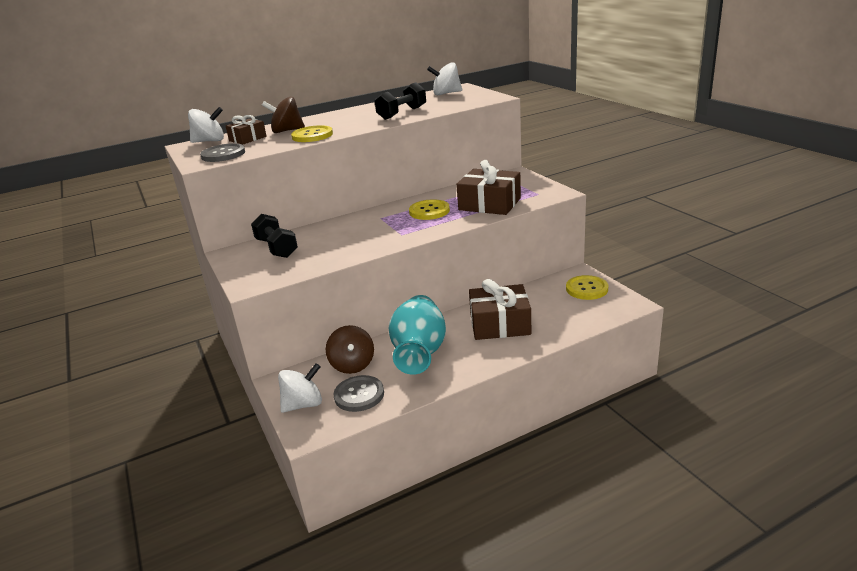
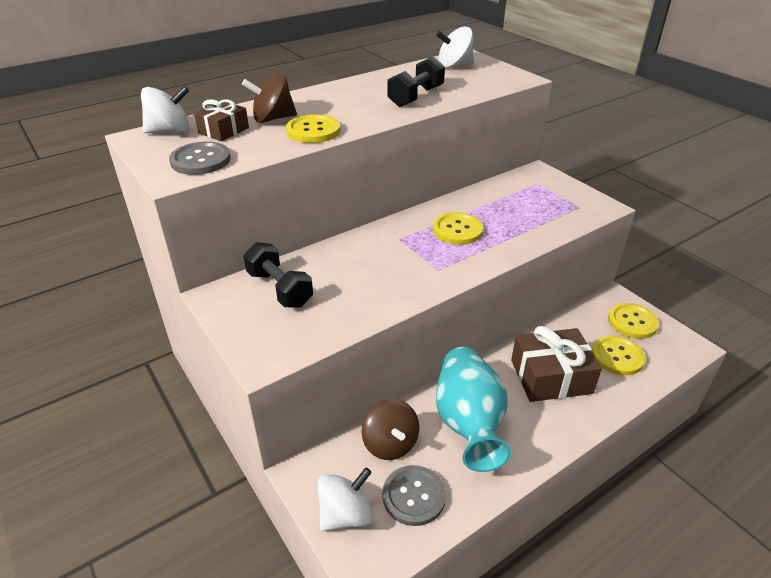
camera: 10 degrees left, 10 degrees up
brown gift [457,160,521,215] -> none
none -> yellow button [592,335,646,375]

